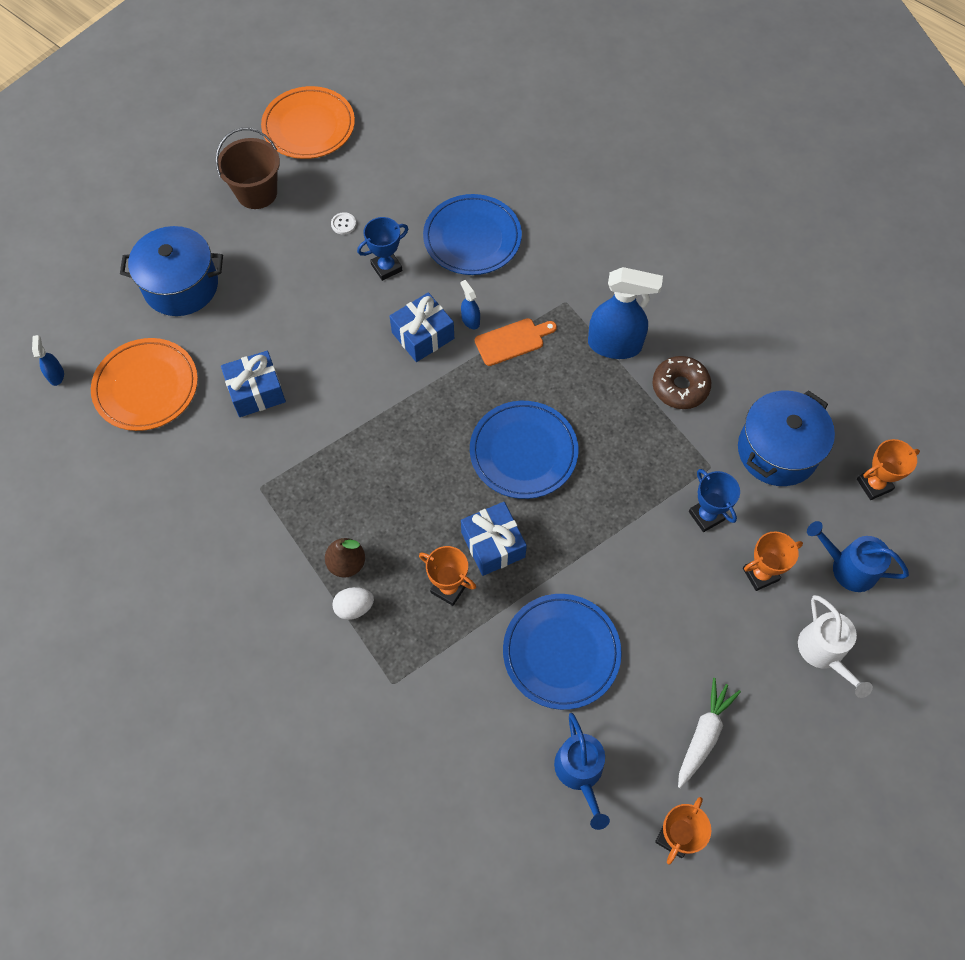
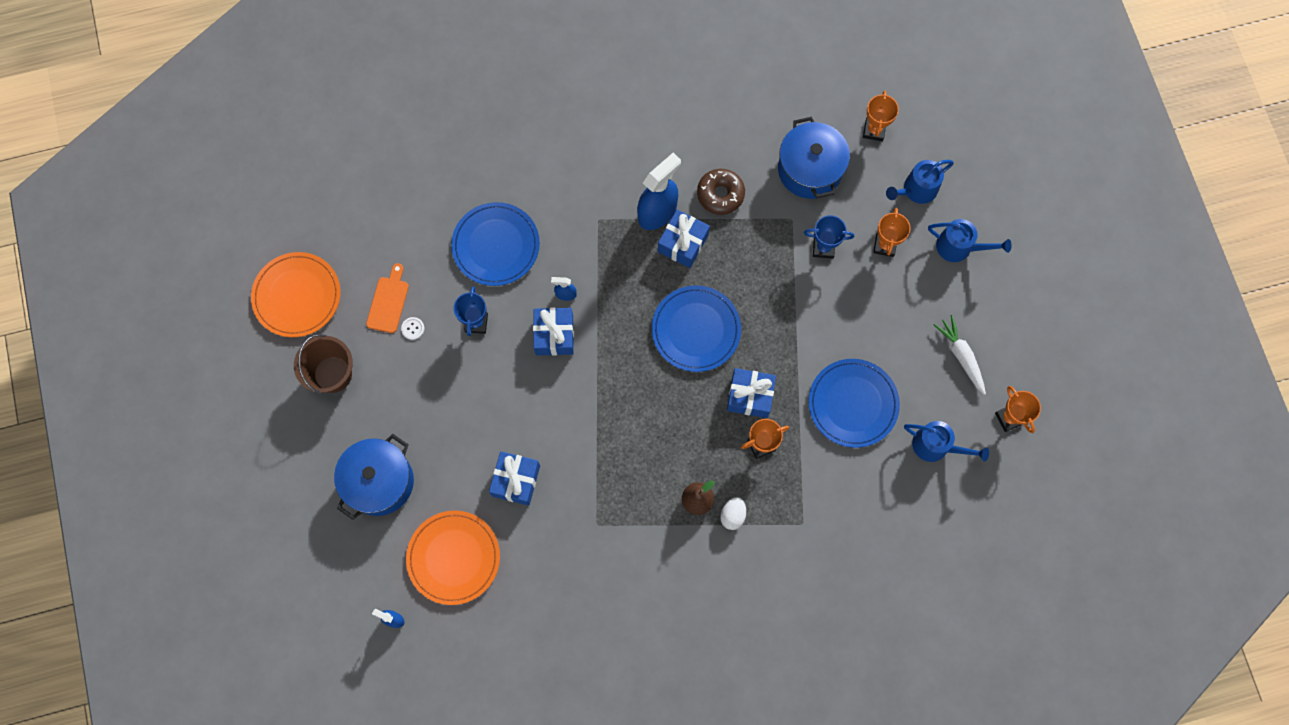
camera: 55 degrees left, 10 degrees up
orange cutting board [475,318,557,366] -> orange cutting board moved to [366,263,409,333]
white watering can [798,595,873,698] -> blue watering can [928,219,1012,262]
none -> blue gift [658,210,710,268]

